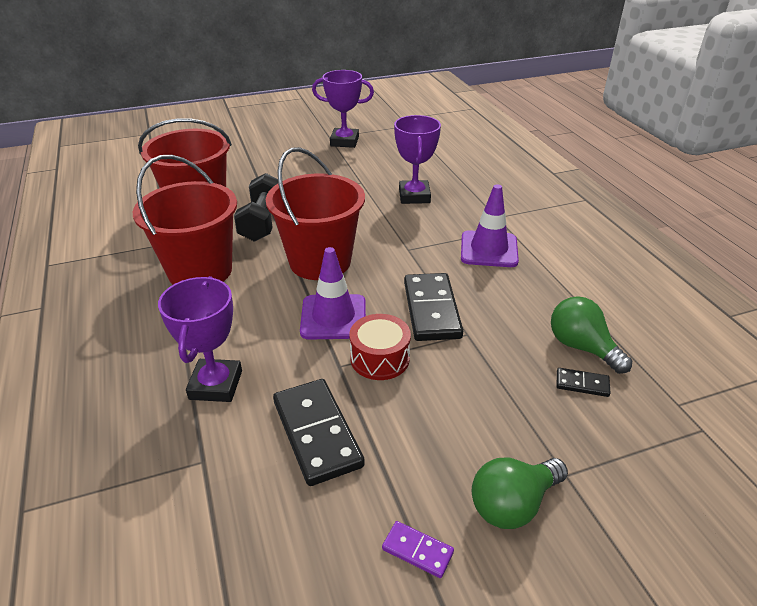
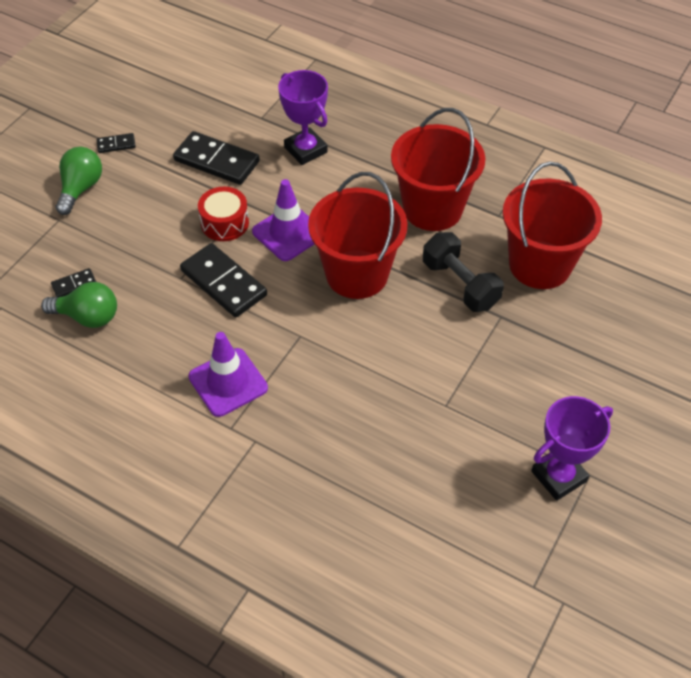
camera: 140 degrees right, 15 degrees up
purple domino [382,521,454,578] -> black domino [97,133,136,153]
purple trophy [394,115,441,204] -> none

